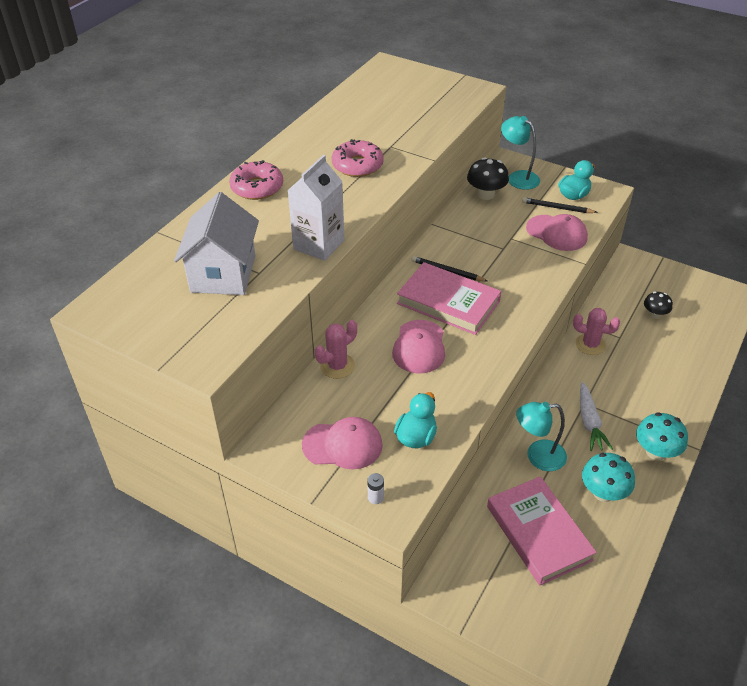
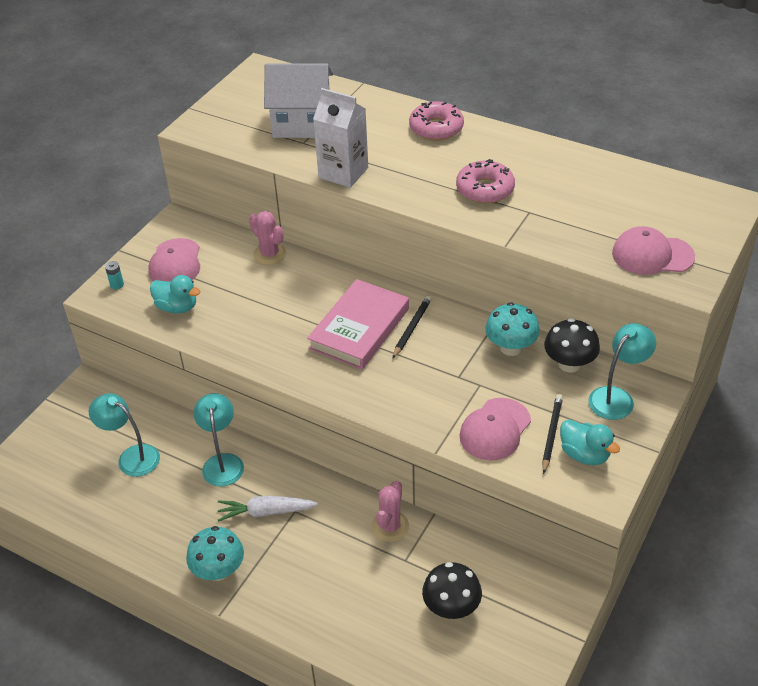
camera: 90 degrees right, 0 degrees up
white battery [367,473,384,504] -> turquoise battery [105,261,124,289]
pink cap [392,320,445,373] -> pink cap moved to [612,226,695,275]
pink book [487,476,597,585] -> turquoise lamp [89,393,160,477]
turquoise mushroom [582,453,635,502] -> turquoise mushroom moved to [485,302,540,356]
black mushroom [644,292,673,319] -> black mushroom [422,562,482,619], size x1.52

